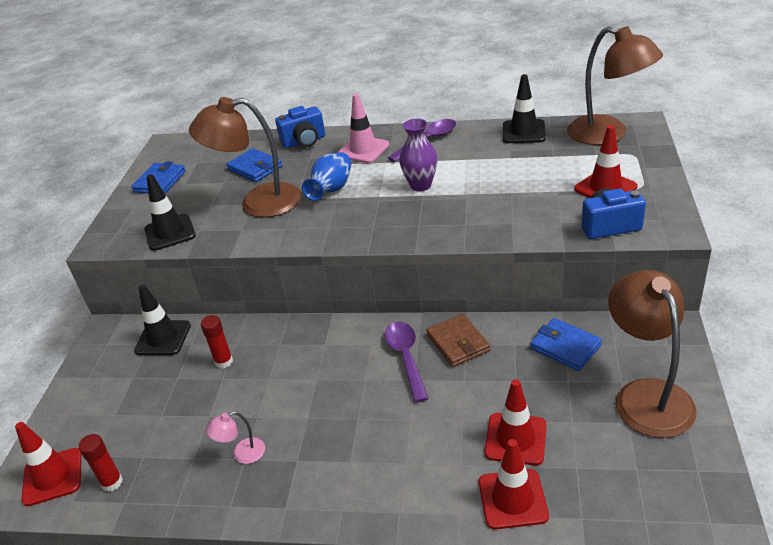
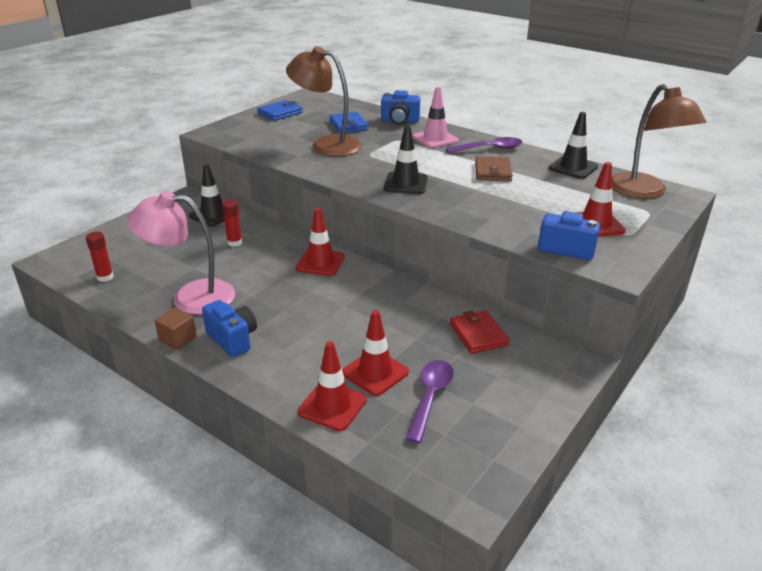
camera: 25 degrees right, 5 degrees down
red traffic cone [15,422,81,506] -> red traffic cone moved to [296,208,345,276]
black traffic cone [144,174,196,251] -> black traffic cone moved to [384,126,428,194]
pink lamp [206,411,265,464] -> pink lamp [127,191,235,315], size x2.31
blue vase [302,152,352,201] -> none
purple spoon [385,322,429,403] -> purple spoon moved to [406,360,454,443]
purple vase [399,119,438,191] -> none
brown wallet [426,314,490,367] -> brown wallet moved to [475,156,513,181]
blue wallet [530,318,602,371] -> red wallet [450,310,509,354]
brown lamp [608,270,697,438] -> none
none -> brown cube [155,308,197,350]
none -> blue camera [202,300,257,357]

